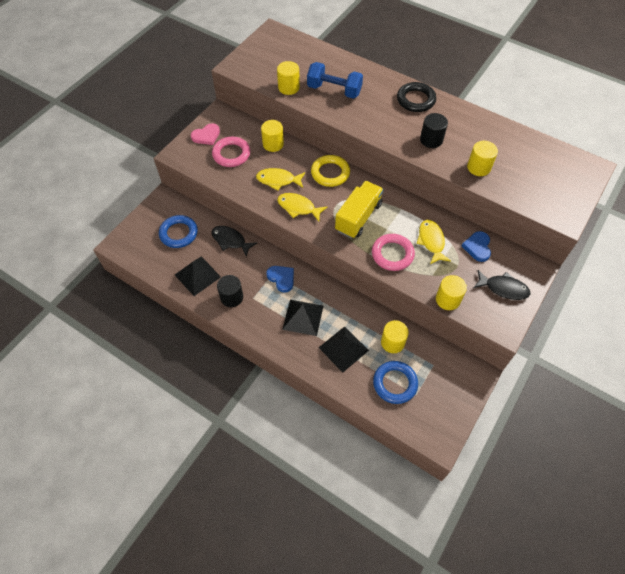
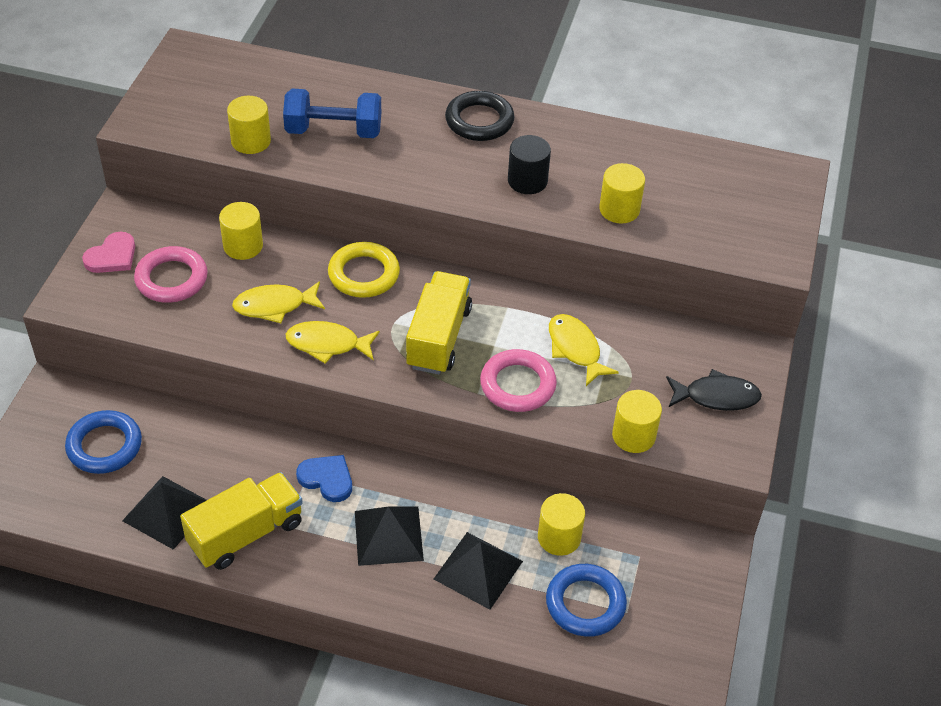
camera: 20 degrees left, 10 degrees down
black fish [211,226,257,257] -> none
black cylinder [217,275,243,307] -> yellow truck [180,472,303,570]
blue heart [462,231,491,262] -> none

